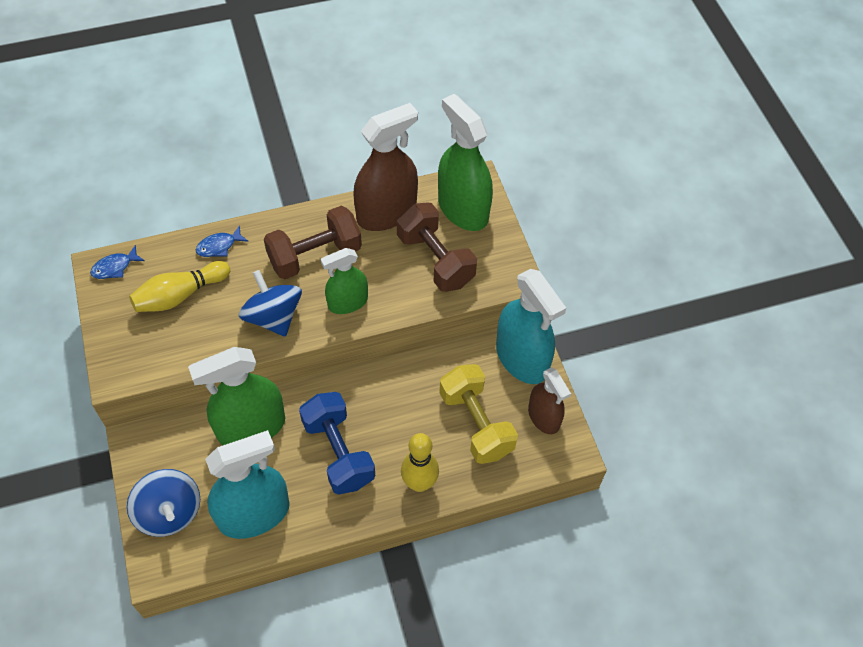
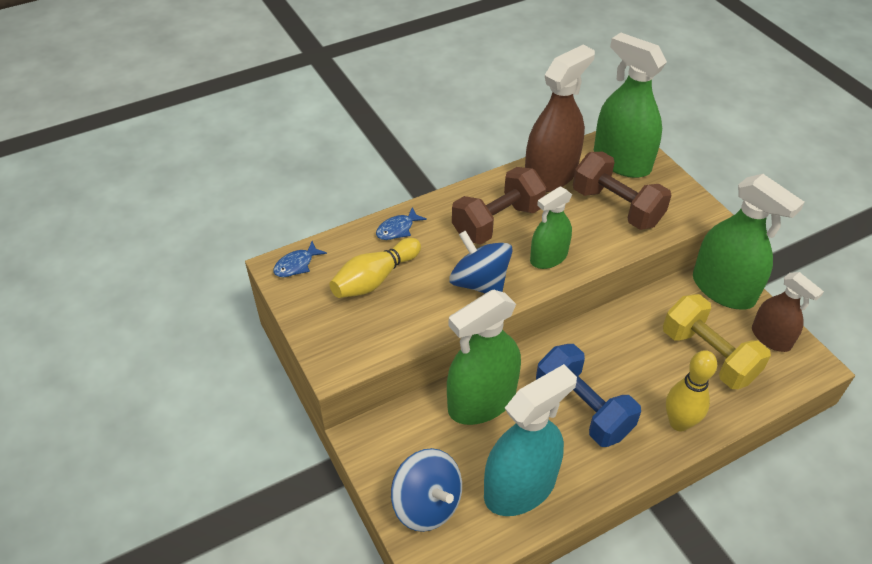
camera: 10 degrees left, 10 degrees down
turquoise spray bottle [496,269,566,384] -> green spray bottle [693,174,805,309]

